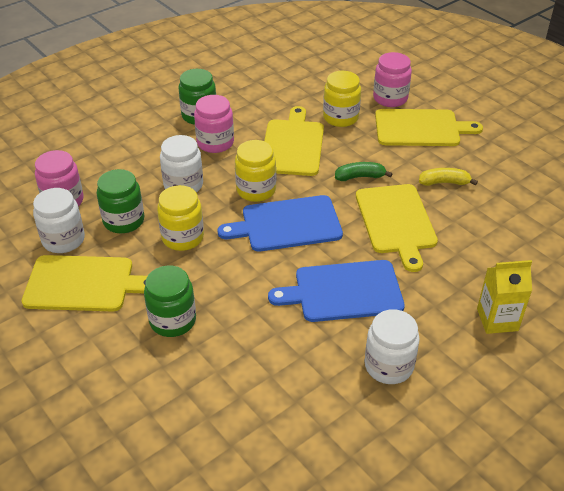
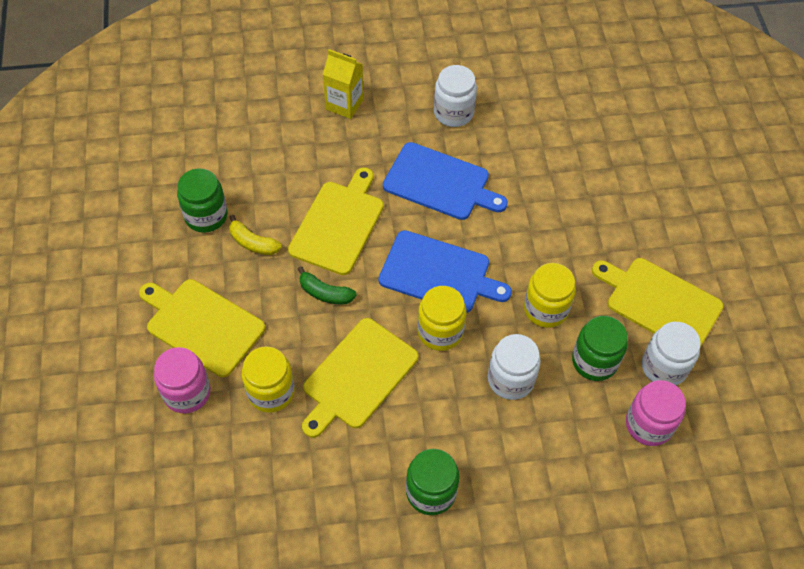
camera: 150 degrees left, 15 degrees up
green jar [144,266,196,337] -> green jar moved to [177,168,228,233]
pink jar [194,95,234,153] -> none

